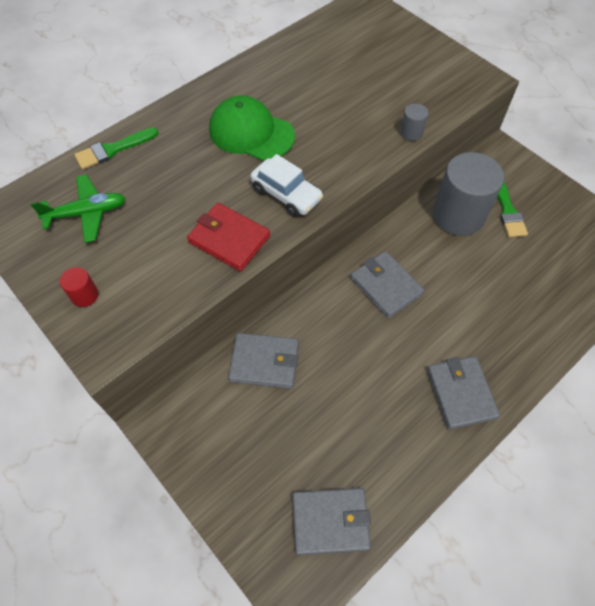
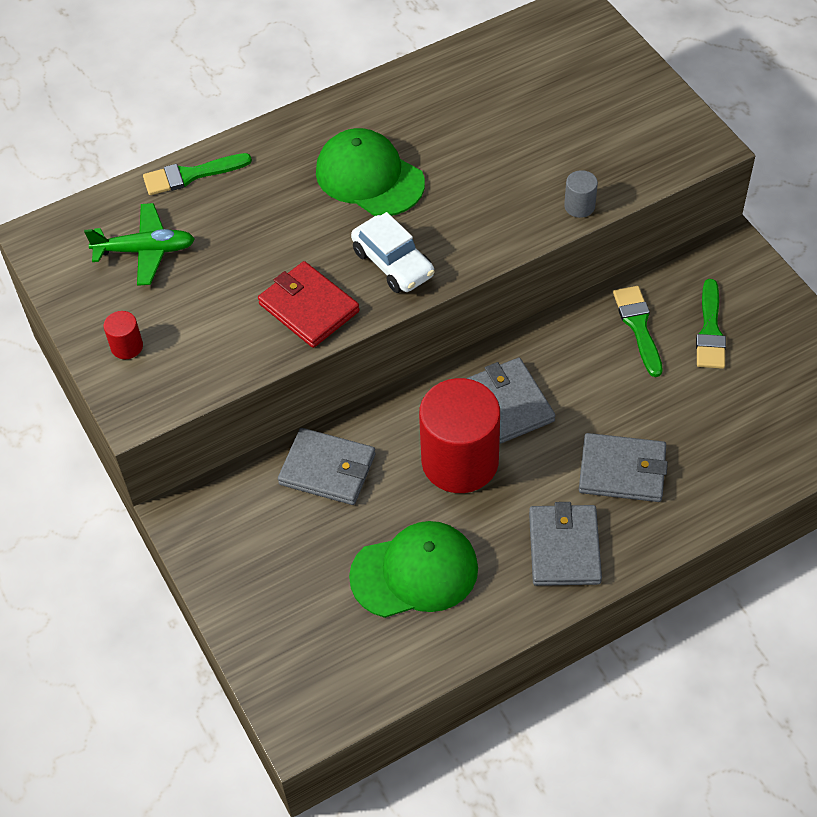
camera: 15 degrees right, 5 degrees down
grey wallet [293,488,371,555] -> grey wallet moved to [579,433,668,502]
grey cylinder [433,152,504,236] -> green brush [613,286,663,377]
none -> green cap [349,521,478,618]
none -> red cylinder [419,378,500,493]

